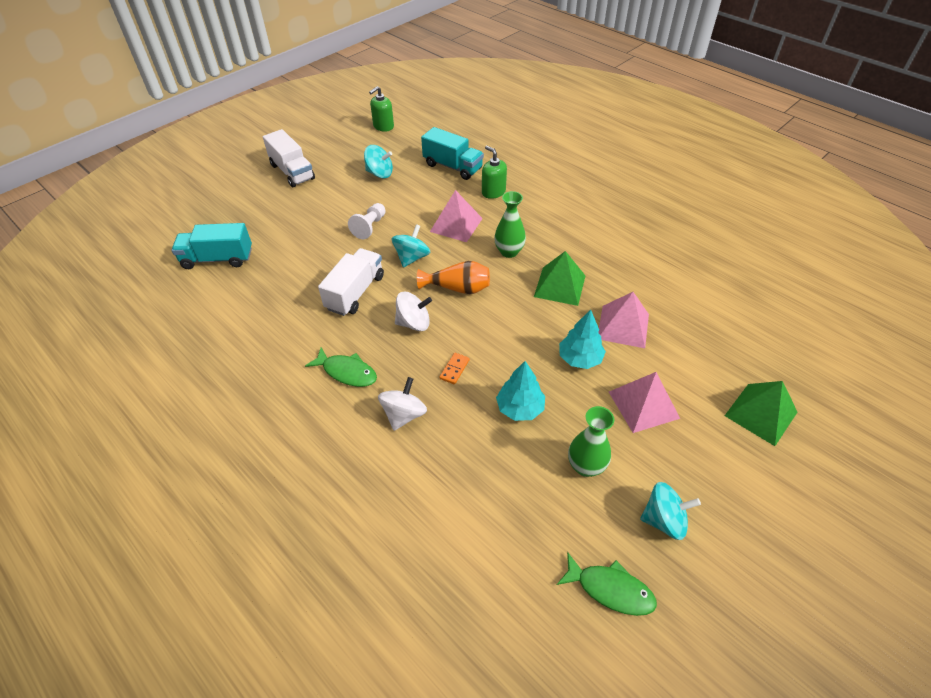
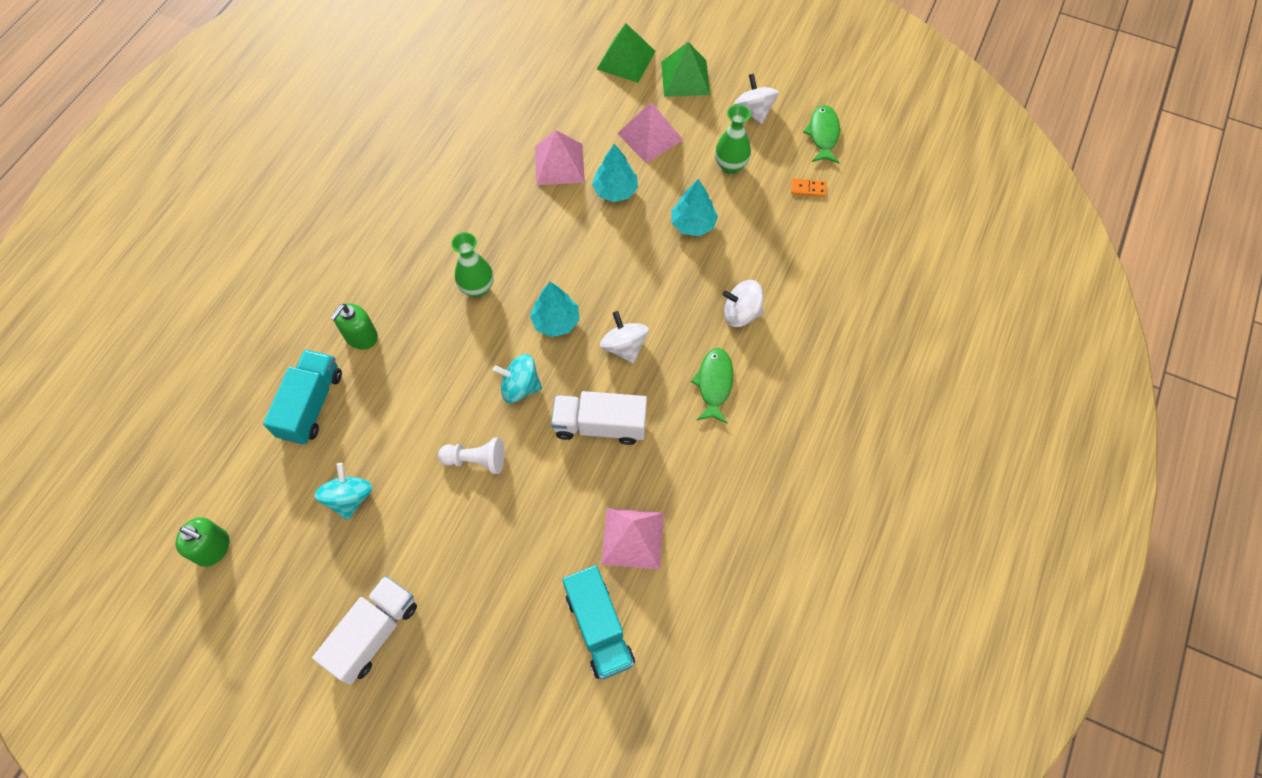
camera: 110 degrees left, 15 degrees up
orange vase [417,261,490,294] -> turquoise tree [530,282,579,337]
pink pyramid [430,190,483,242] -> pink pyramid moved to [601,508,664,569]
orange domino [440,353,470,384] -> orange domino moved to [791,178,826,197]
green pyramid [534,251,585,306] -> green pyramid moved to [661,42,710,97]
turquoise spinning top [640,482,701,540] -> white spinning top [734,74,779,124]

